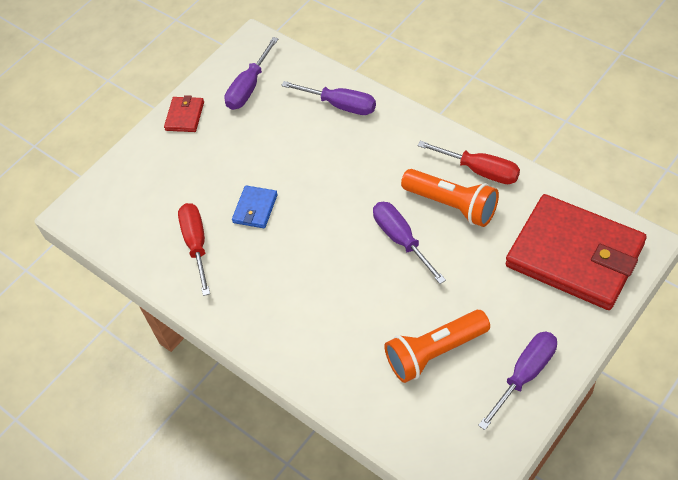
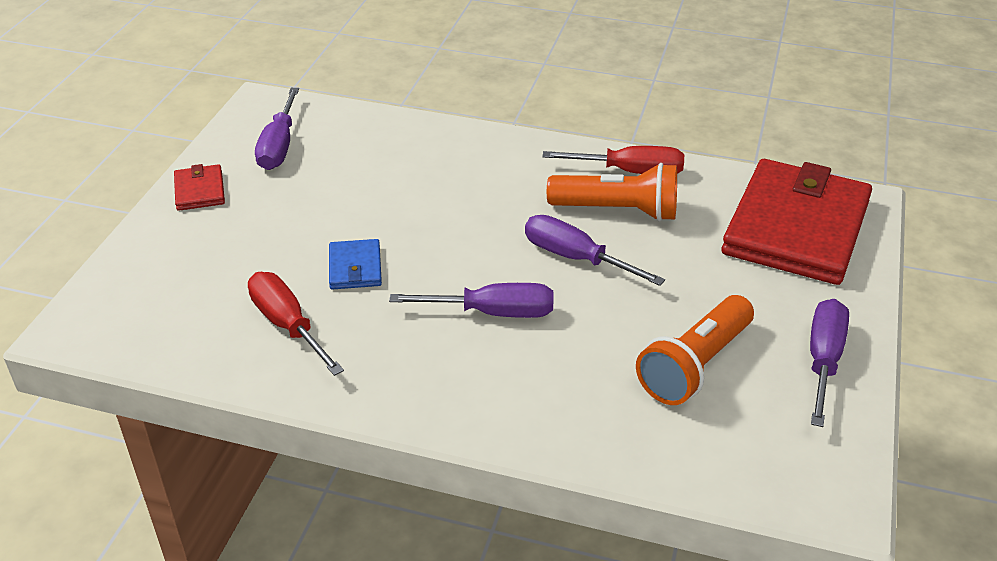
camera: 30 degrees left, 15 degrees down
purple screwdriver [281,81,376,115] -> purple screwdriver moved to [389,283,553,318]
red wallet [506,194,647,310] -> red wallet turned 75 degrees counterclockwise [721,159,872,285]

